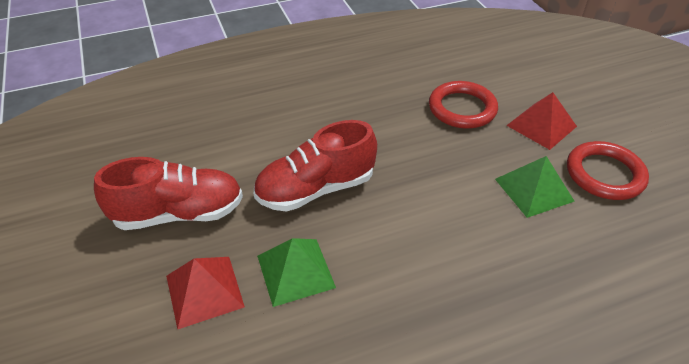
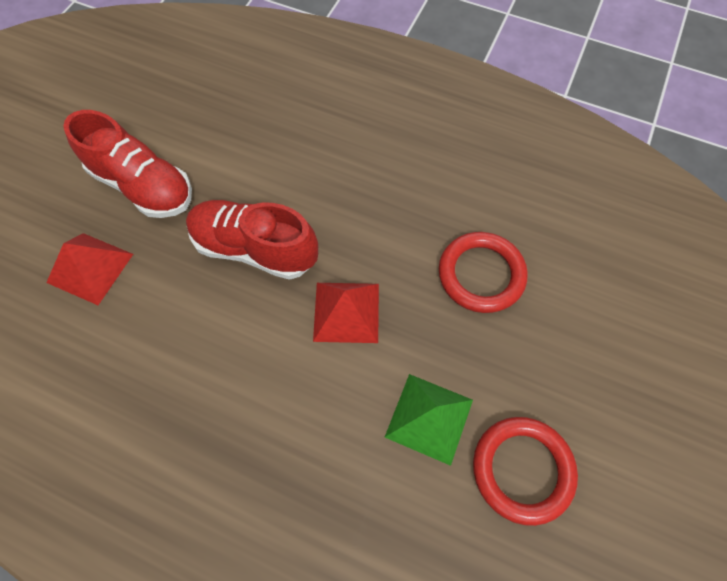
camera: 45 degrees right, 20 degrees up
green pyramid [257,238,336,307] -> none
red pyramid [506,92,577,150] -> red pyramid moved to [313,283,379,343]

